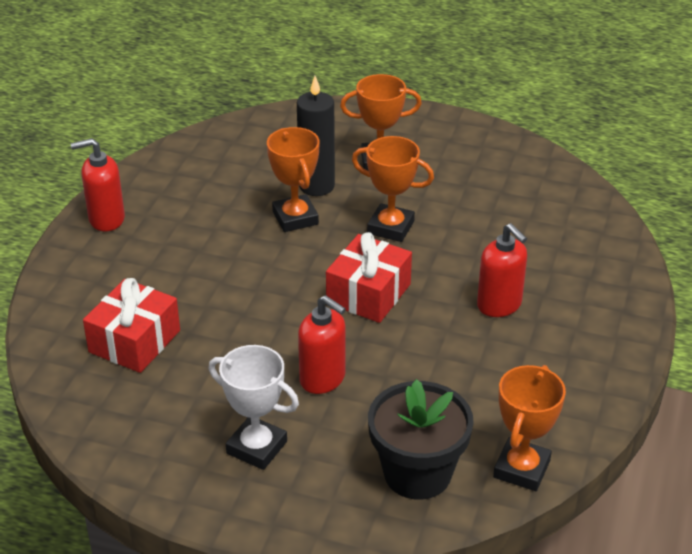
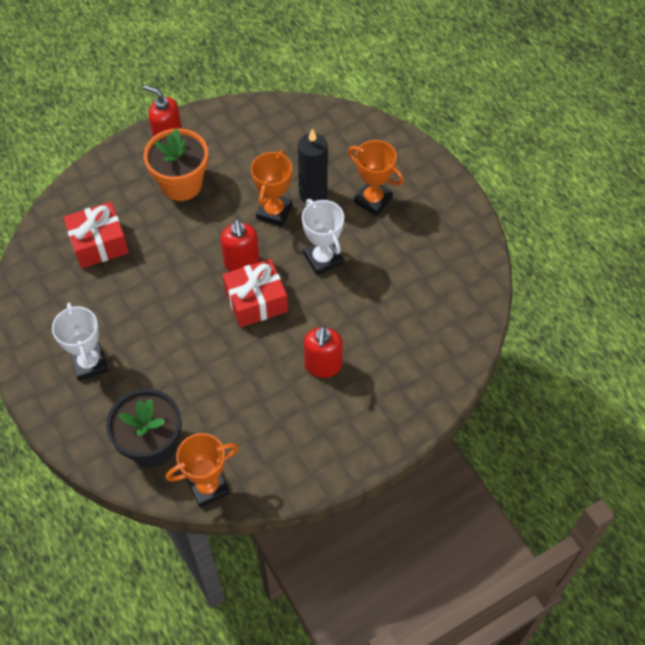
camera: 40 degrees right, 20 degrees up
red soap dispenser [298,295,346,394] -> red soap dispenser moved to [221,219,260,272]
orange trophy [352,136,434,242] -> white trophy [302,199,344,275]
none -> orange flower pot [144,128,208,201]

